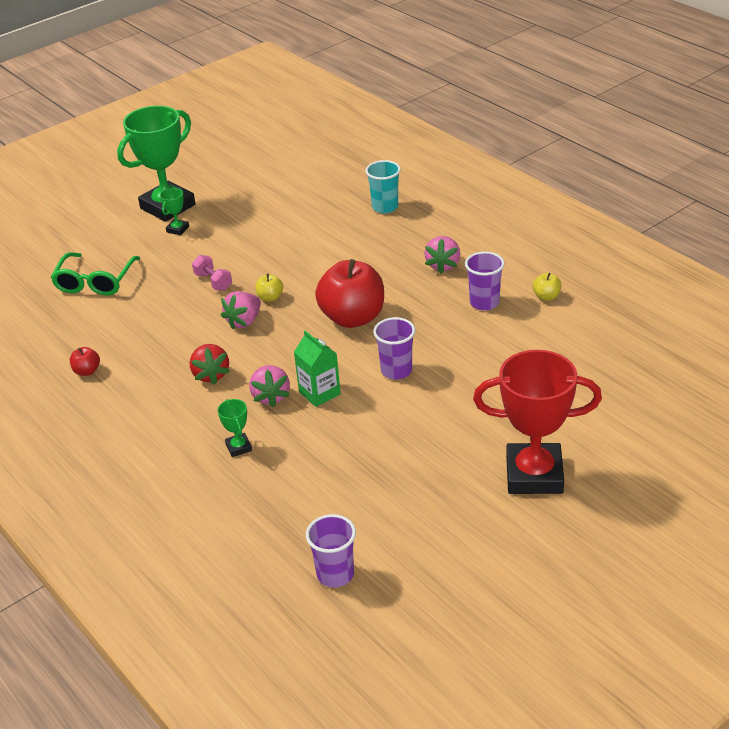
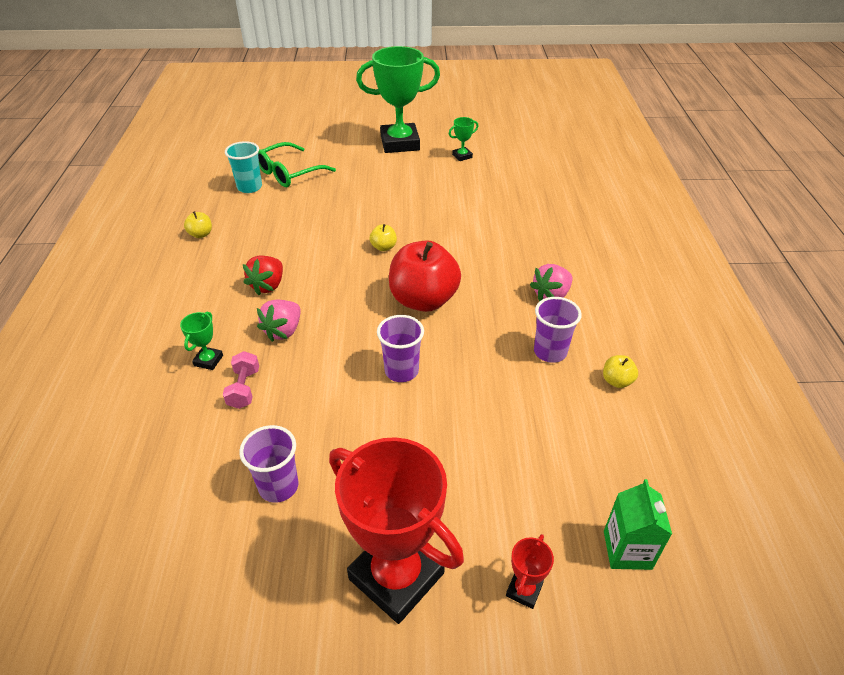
camera: 35 degrees right, 5 degrees up
red apple [70,347,100,376] -> yellow apple [184,211,212,238]
green trophy [160,188,189,235] -> green trophy moved to [449,117,478,161]
pink dumbbell [192,255,232,291] -> pink dumbbell moved to [223,351,259,409]
pink strawberry [221,291,261,330] -> none
green carton [294,330,341,407] -> green carton moved to [604,479,672,570]
purple cup [306,514,356,588] -> purple cup moved to [239,425,299,503]
turquoise cup [365,160,401,213] -> turquoise cup moved to [225,141,262,193]
none -> red trophy [506,534,554,609]

